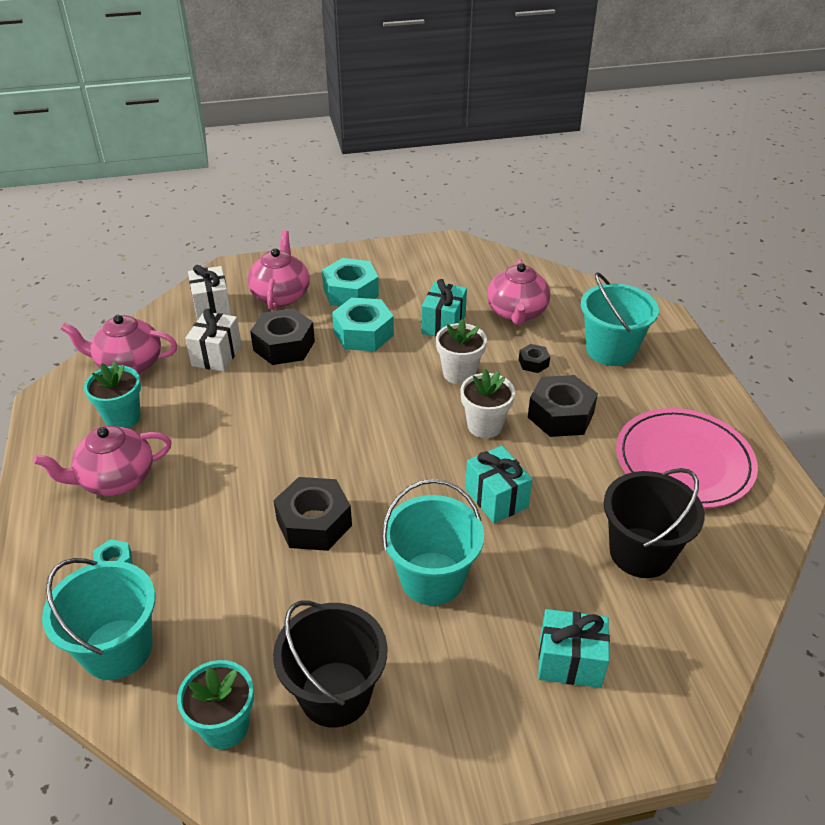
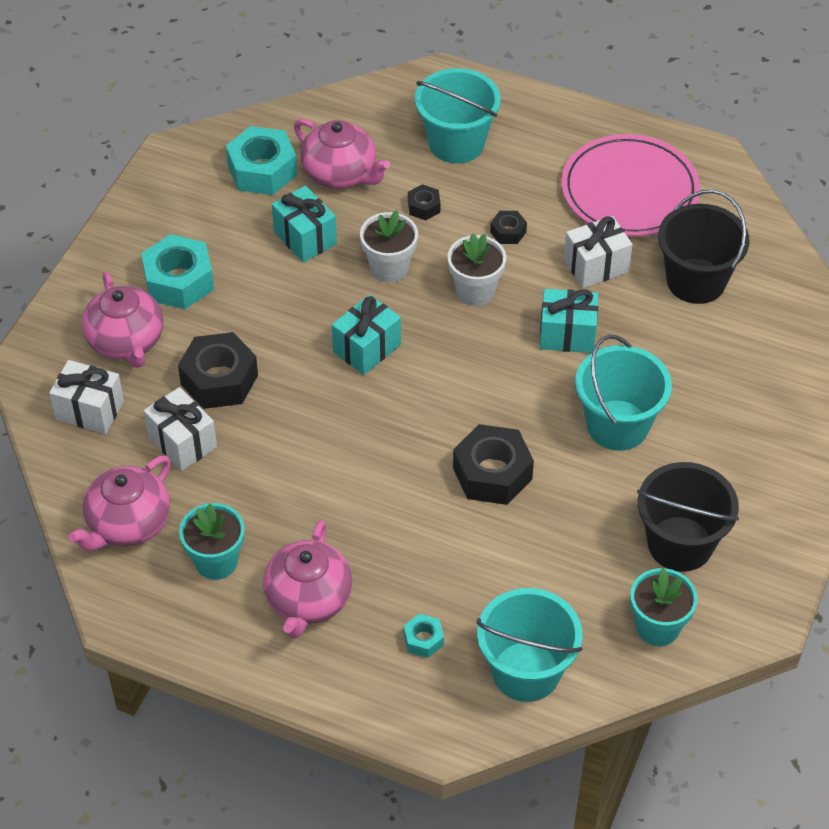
camera: 55 degrees left, 10 degrees up
pink teapot [247,230,310,311] -> pink teapot turned 150 degrees counterclockwise [82,272,163,368]
turquoise nut [332,298,394,351] -> turquoise nut moved to [226,126,297,195]
black nut [528,375,598,437] -> black nut [490,211,527,244], size x0.49
turquoise gift [538,609,610,688] -> turquoise gift moved to [332,294,401,375]
none -> white gift [564,216,633,288]

